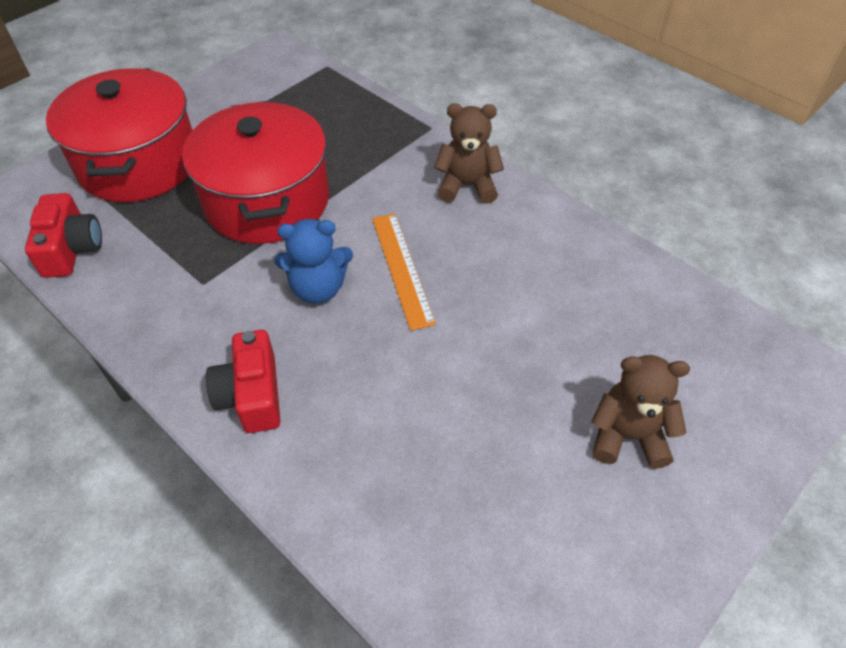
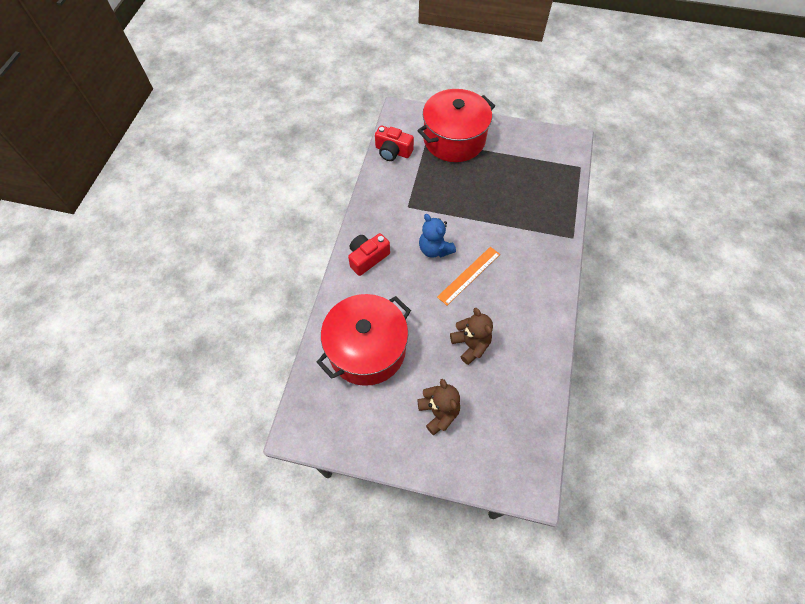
camera: 60 degrees right, 10 degrees up
red camera [25,193,102,278] -> red camera turned 60 degrees clockwise [375,126,414,161]
red pot [182,101,329,244] -> red pot moved to [316,294,411,386]
brown teddy bear [434,103,504,204] -> brown teddy bear moved to [450,307,493,365]

